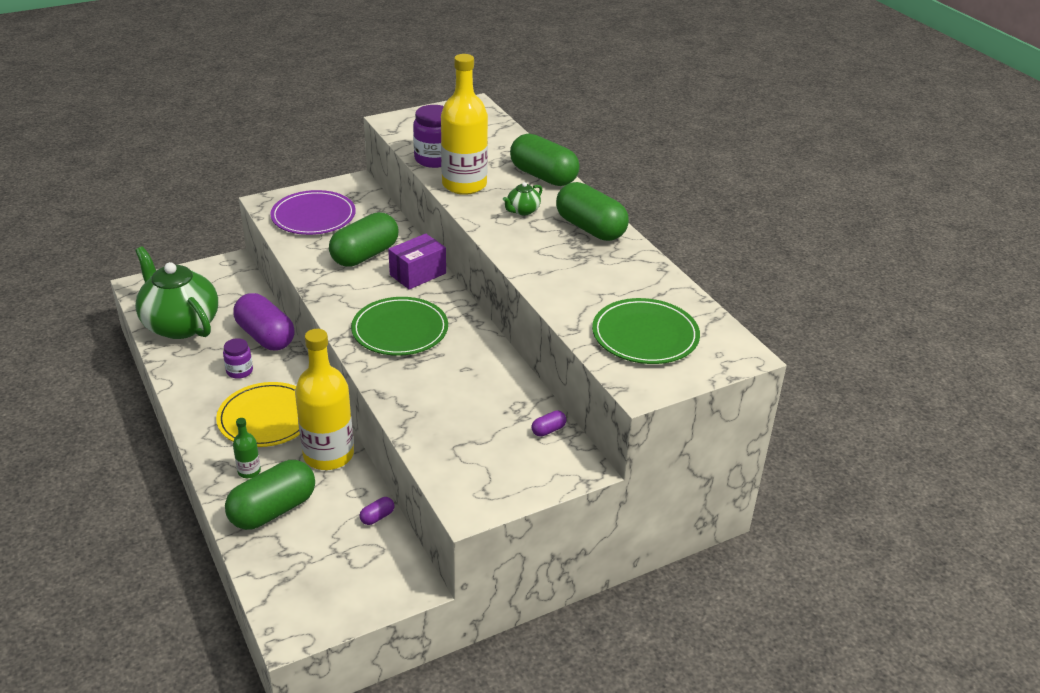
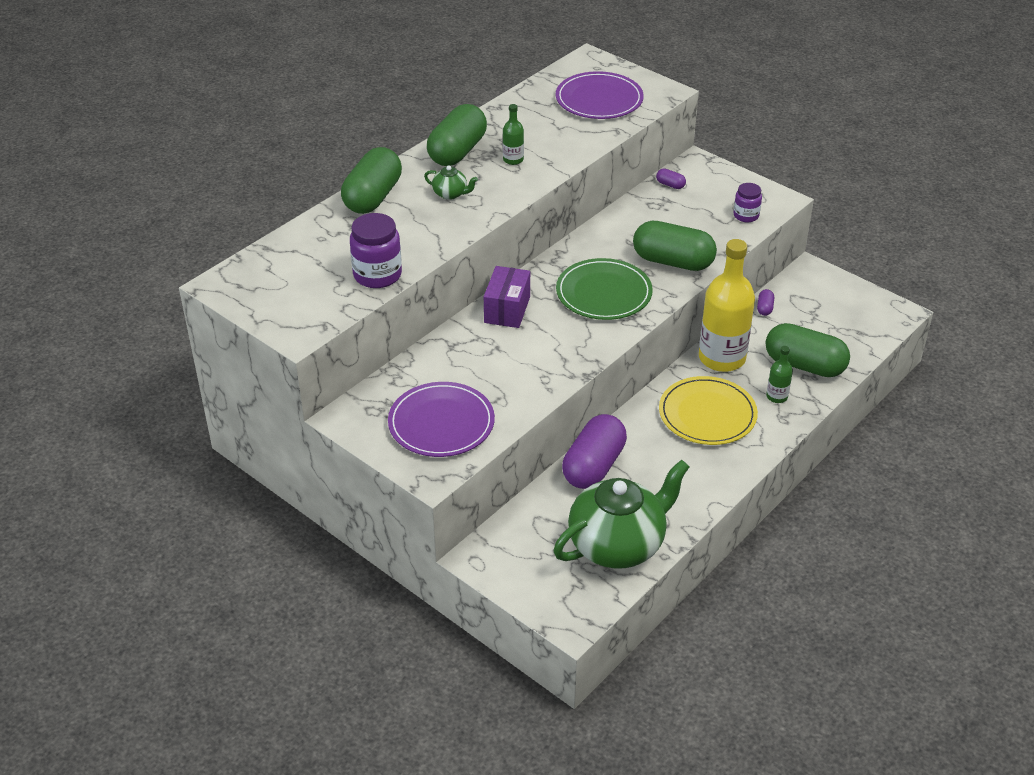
camera: 110 degrees left, 5 degrees up
green teapot [135,246,218,339] -> green teapot turned 150 degrees counterclockwise [554,460,689,569]
purple jar [223,338,253,379] -> purple jar moved to [734,183,762,222]
green capsule [329,212,398,267] -> green capsule moved to [633,221,717,271]
purple capsule [360,497,395,525] -> purple capsule turned 75 degrees clockwise [757,289,774,316]
purple box [388,234,446,290] -> purple box turned 75 degrees clockwise [484,266,530,328]
yellow bottle [441,54,488,195] -> none
green plate [592,298,700,364] -> purple plate [556,71,644,119]
none -> green bottle [503,104,524,165]

